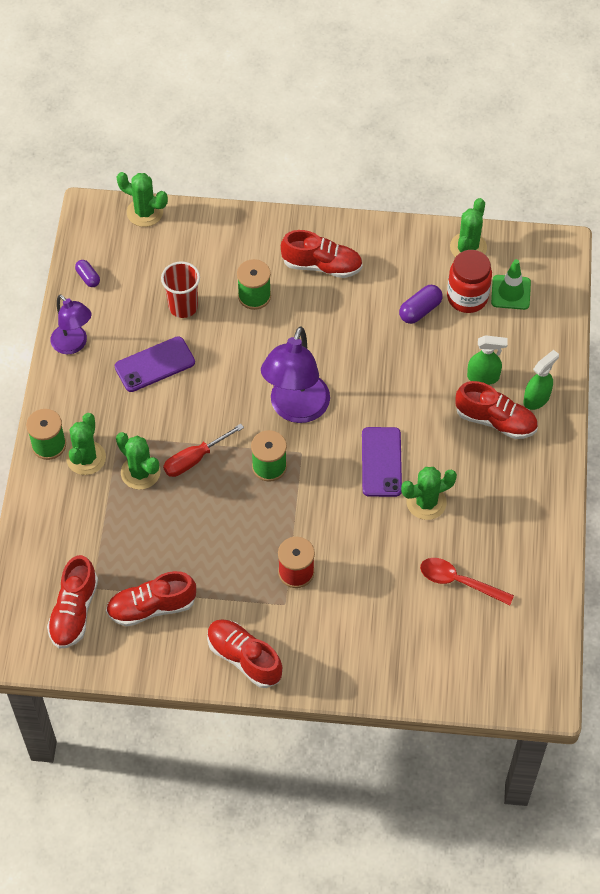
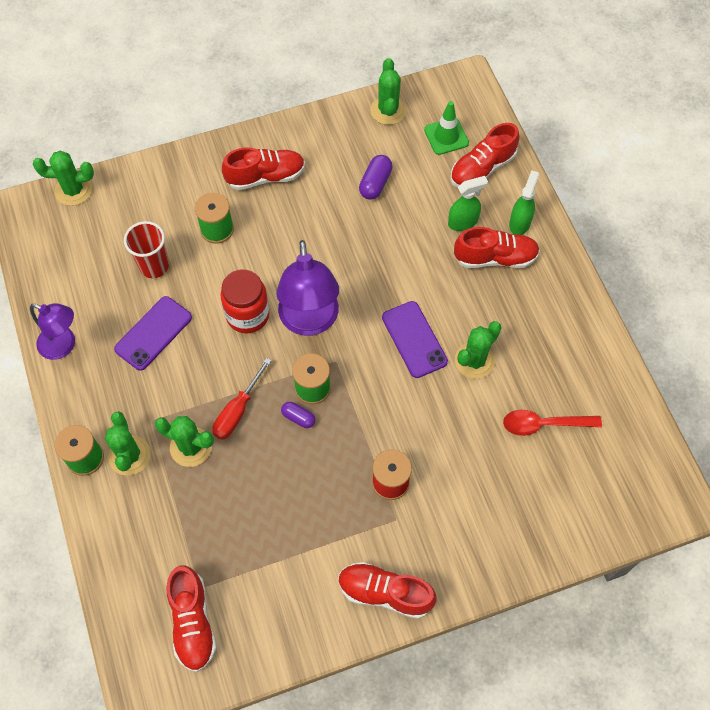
camera: 25 degrees left, 5 degrees up
purple capsule [75,260,100,287] -> purple capsule moved to [281,402,316,428]
red shoe [106,571,196,627] -> red shoe moved to [450,123,519,187]
red jar [447,250,492,313] -> red jar moved to [220,269,270,333]

